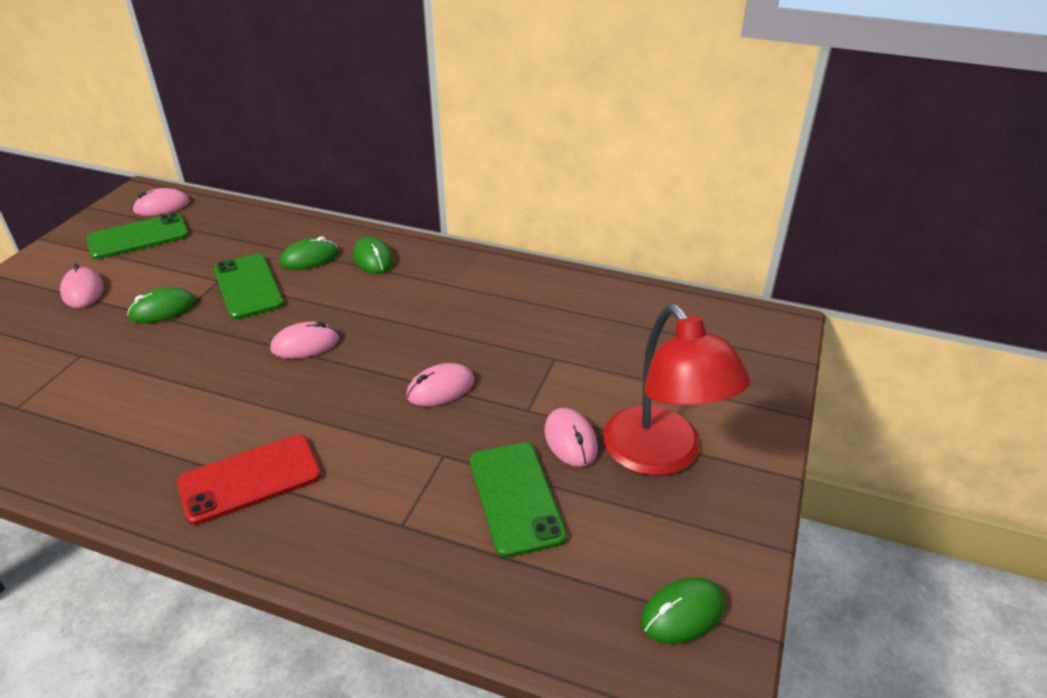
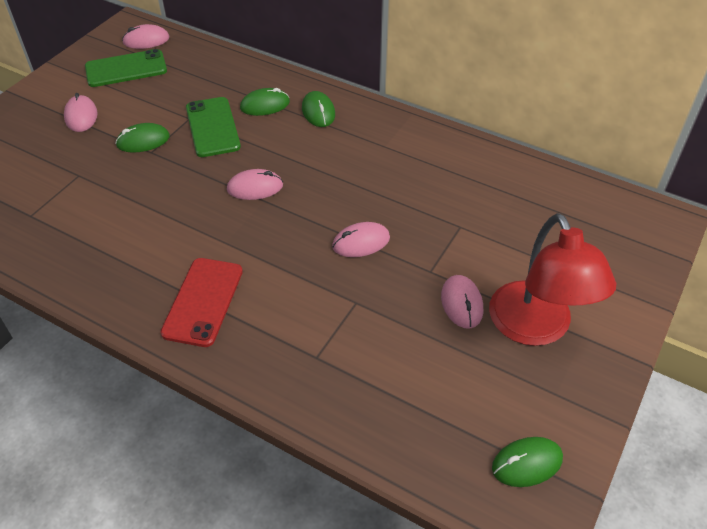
camera: 10 degrees right, 10 degrees up
red phone [177,435,321,525] -> red phone turned 60 degrees counterclockwise [160,258,243,347]
green phone [470,443,567,558] -> none

